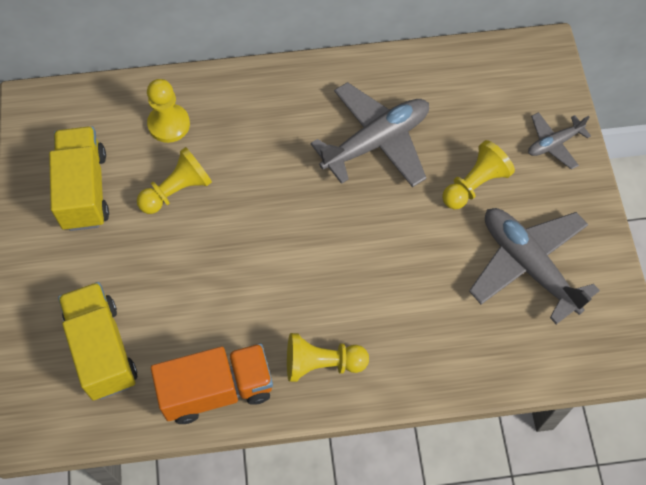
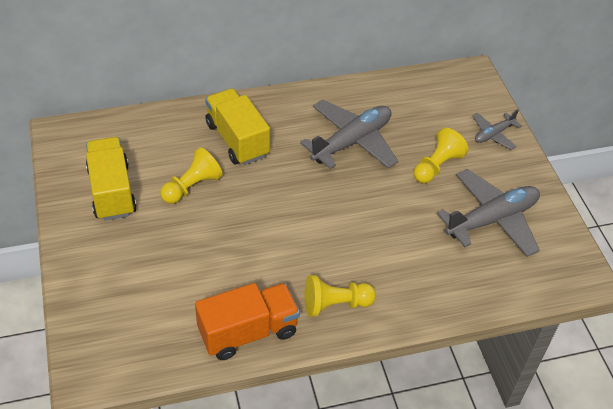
camera: 10 degrees left, 15 degrees down
yellow truck [58,282,137,400] -> yellow truck moved to [205,88,270,165]
yellow pawn [147,79,190,143] -> none
grey plane [469,208,600,324] -> grey plane turned 105 degrees clockwise [437,169,540,257]

